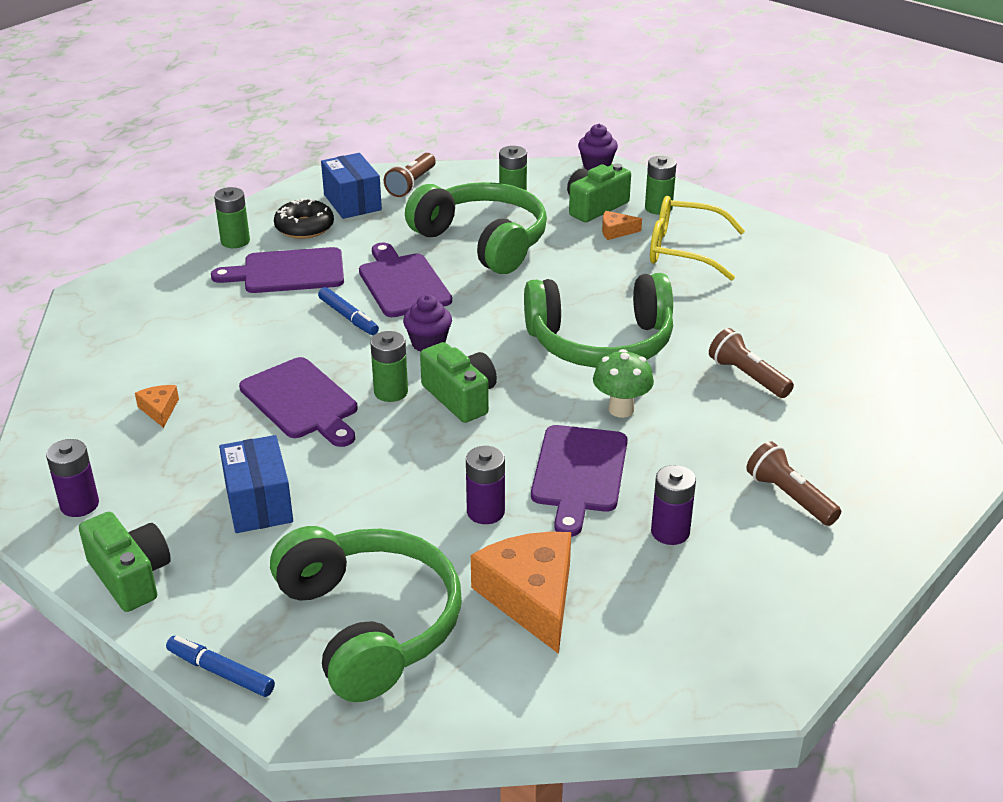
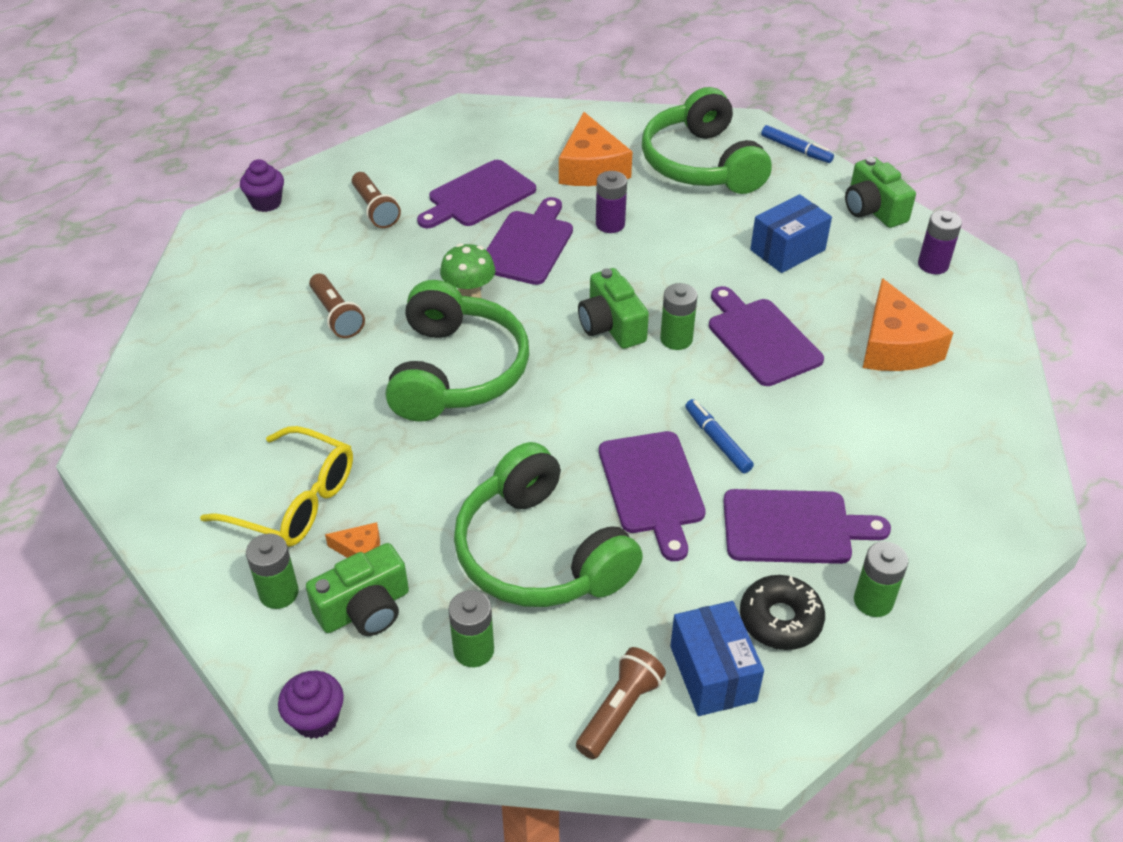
camera: 170 degrees left, 10 degrees up
orange cheese [135,385,179,428] -> orange cheese [863,278,953,371], size x2.18
blue box [219,435,293,533] -> blue box turned 60 degrees clockwise [750,194,832,273]
purple cupcake [403,295,452,352] -> purple cupcake moved to [240,159,284,212]
green headphones [524,273,673,368] -> green headphones turned 90 degrees clockwise [386,280,529,422]
purple battery [651,465,696,545] -> purple cutting board [417,160,536,228]

